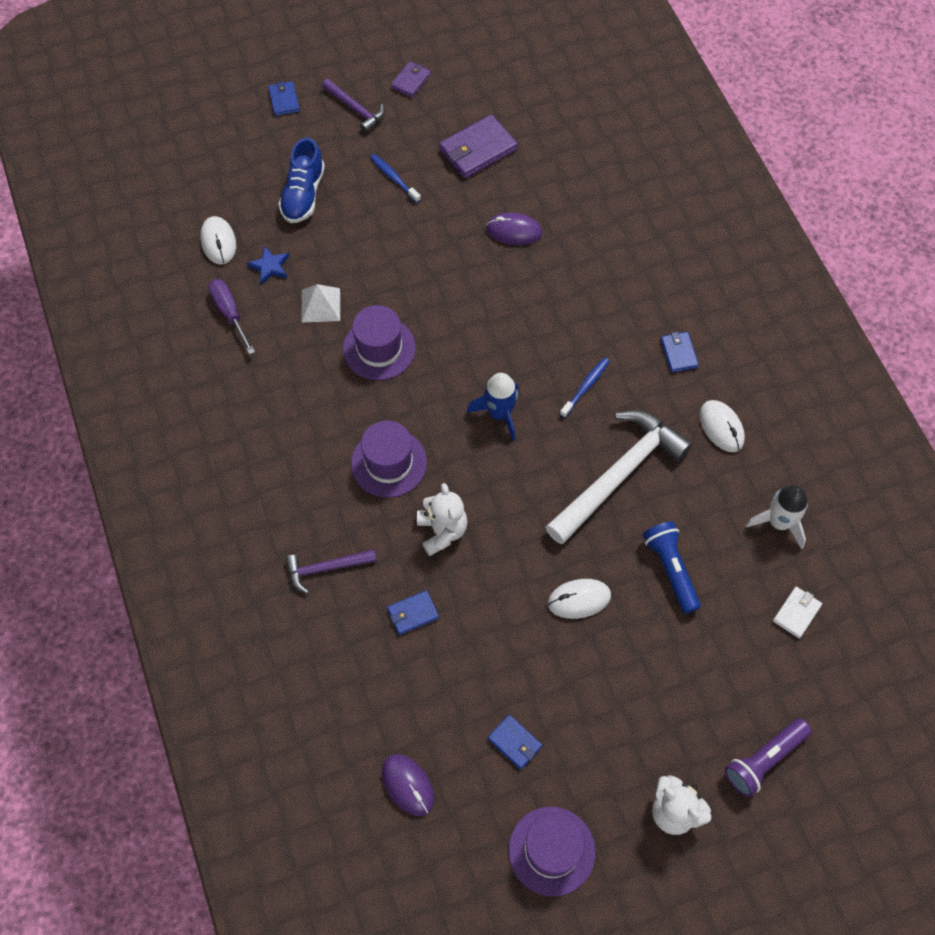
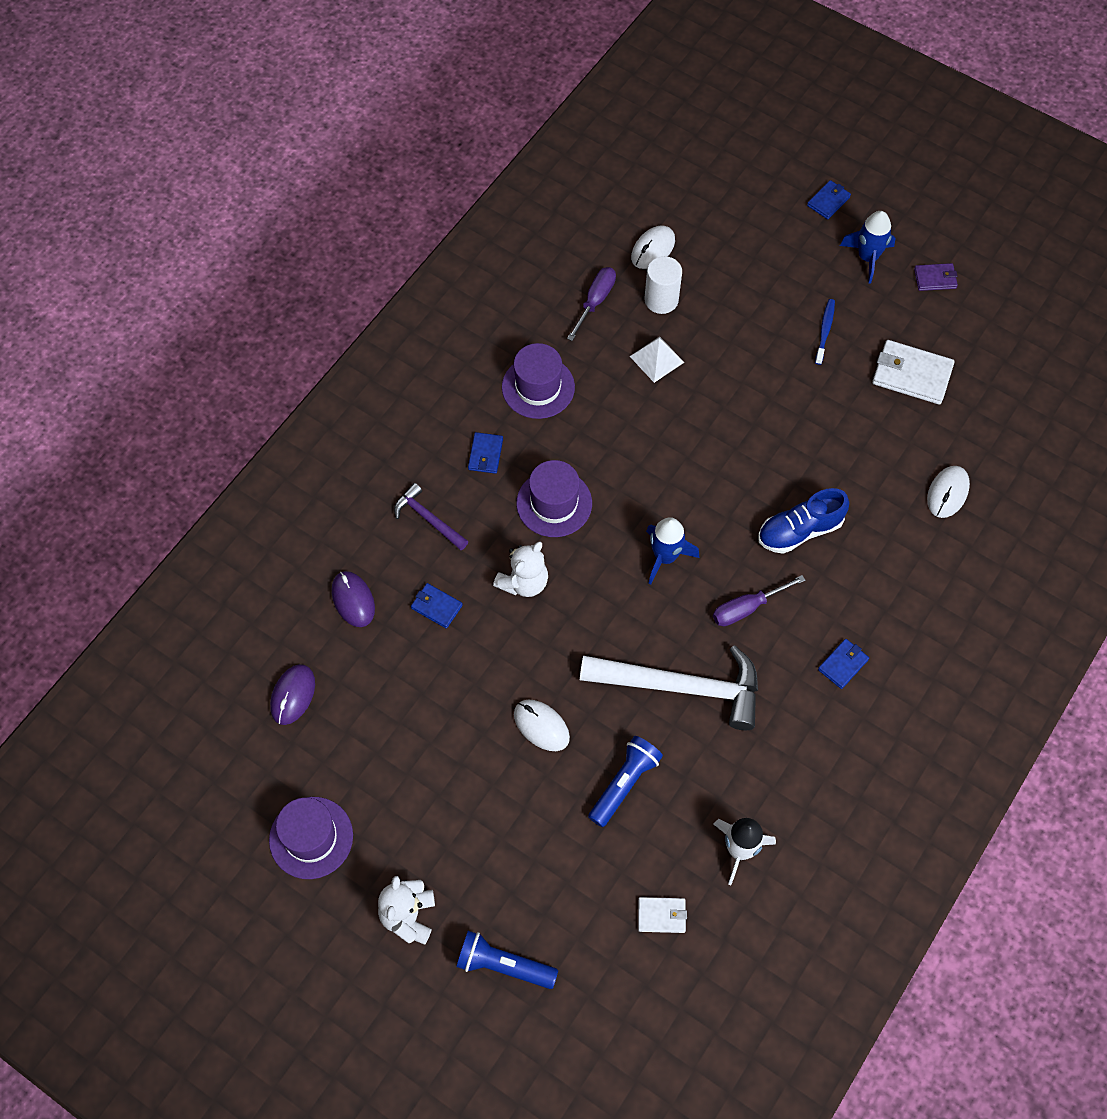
camera: 55 degrees right, 0 degrees up
blue star [247,246,289,285] -> white cylinder [644,256,682,314]
blue shoe [278,138,325,223] -> blue shoe moved to [758,488,849,554]
purple hammer [322,79,385,133] -> blue rocket [840,211,896,284]
purple hat [343,305,416,380] -> purple hat moved to [502,343,575,419]
purple wallet [439,114,518,179] -> white wallet [872,340,955,405]
purple mouse [486,213,542,245] -> purple mouse moved to [332,571,375,627]
blue wallet [487,715,542,770] -> blue wallet moved to [468,432,503,474]
blue toothbrush [560,357,610,418] -> purple screwdriver [713,575,805,626]
white mouse [699,400,745,452] -> white mouse moved to [927,466,970,518]
purple flashlight [725,718,811,797] -> blue flashlight [456,931,558,989]

